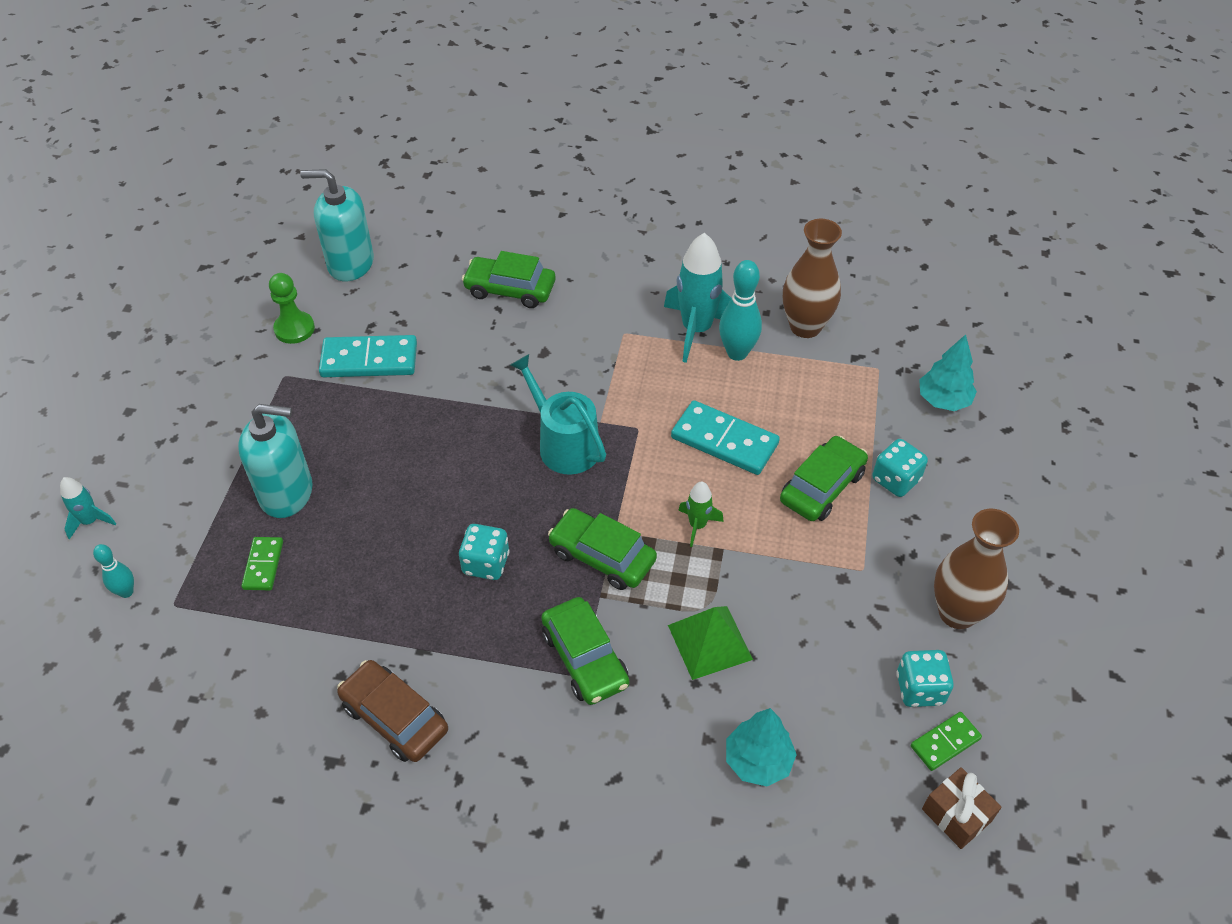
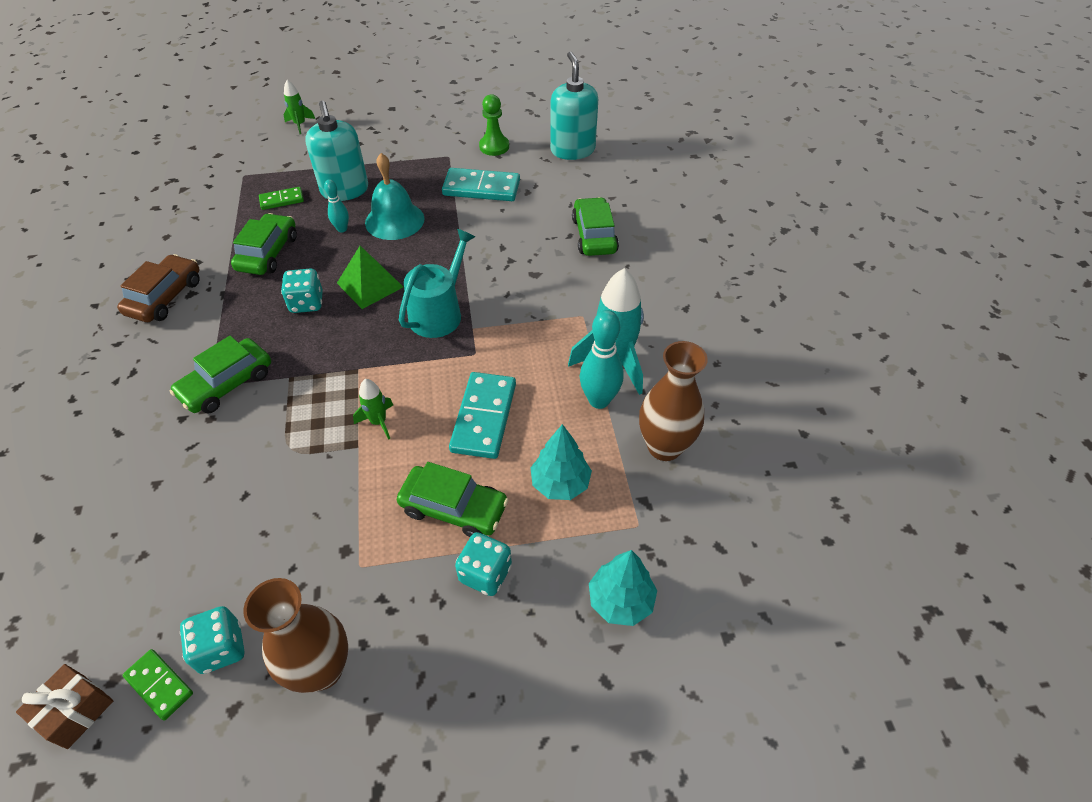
camera: 70 degrees right, 0 degrees up
turquoise rocket [60,477,116,540] -> green rocket [284,80,315,134]
turquoise bowling pin [93,544,134,598] -> turquoise bowling pin moved to [324,179,349,232]
turquoise domino [319,335,417,377] -> turquoise domino turned 60 degrees counterclockwise [442,168,520,201]
green car [548,508,657,590] -> green car moved to [231,213,297,275]
green pyramid [668,606,753,680] -> green pyramid moved to [337,246,403,309]
turquoise tree [726,708,797,786] -> turquoise tree moved to [530,424,592,500]
none -> turquoise bell [365,153,424,240]

